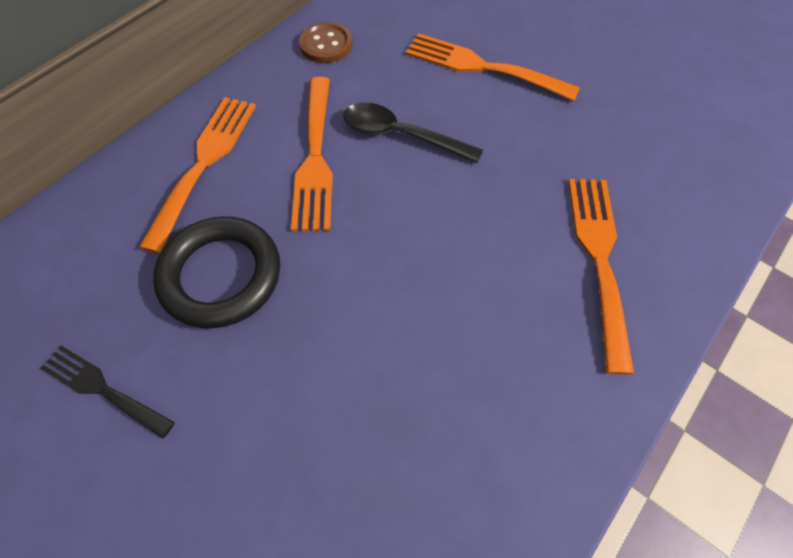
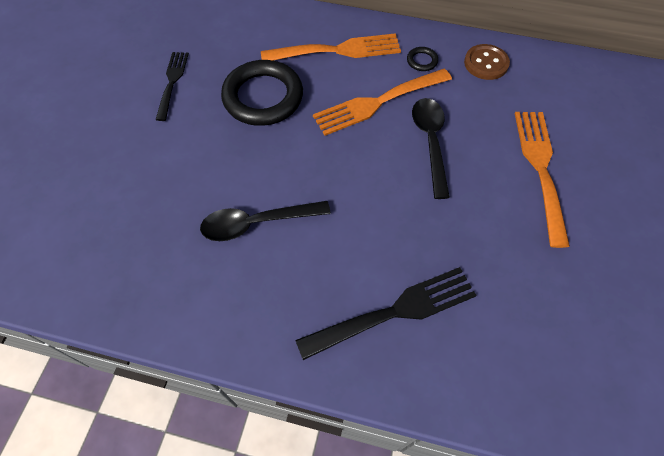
camera: 65 degrees right, 0 degrees up
orange fork [568,179,634,374] -> black fork [295,267,477,360]
none -> black spoon [200,201,331,241]
none -> black ring [407,47,438,71]

